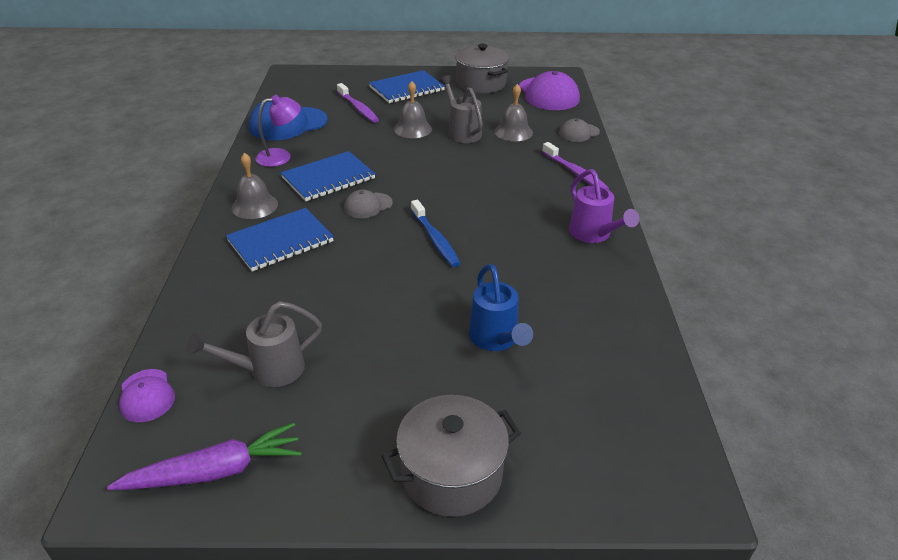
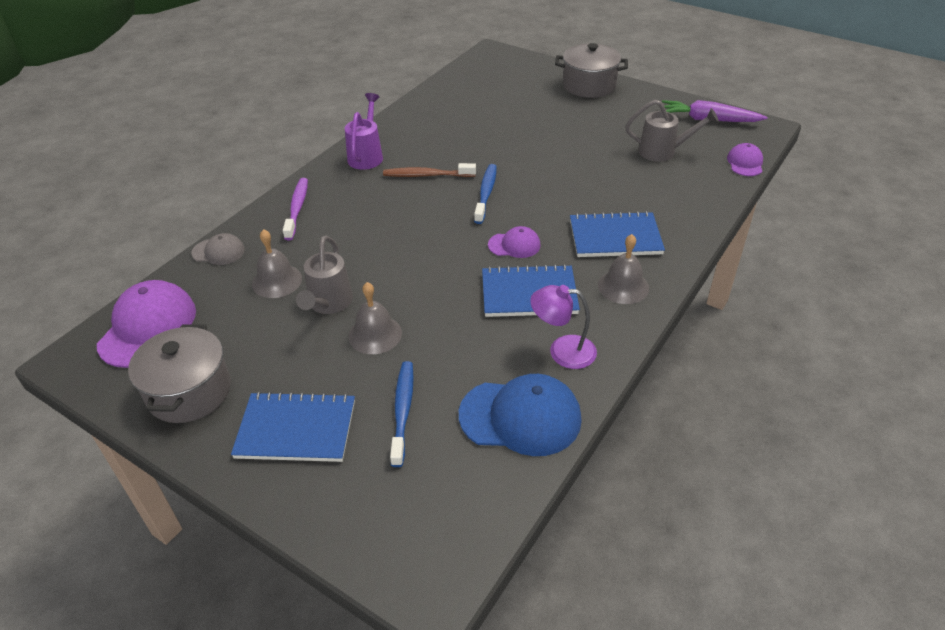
camera: 145 degrees left, 5 degrees up
purple toothbrush [337,83,379,123] -> blue toothbrush [390,361,414,467]
grey cap [344,190,393,218] -> purple cap [488,226,541,258]
blue watering can [469,264,533,351] -> none
none -> brown toothbrush [383,163,476,177]

